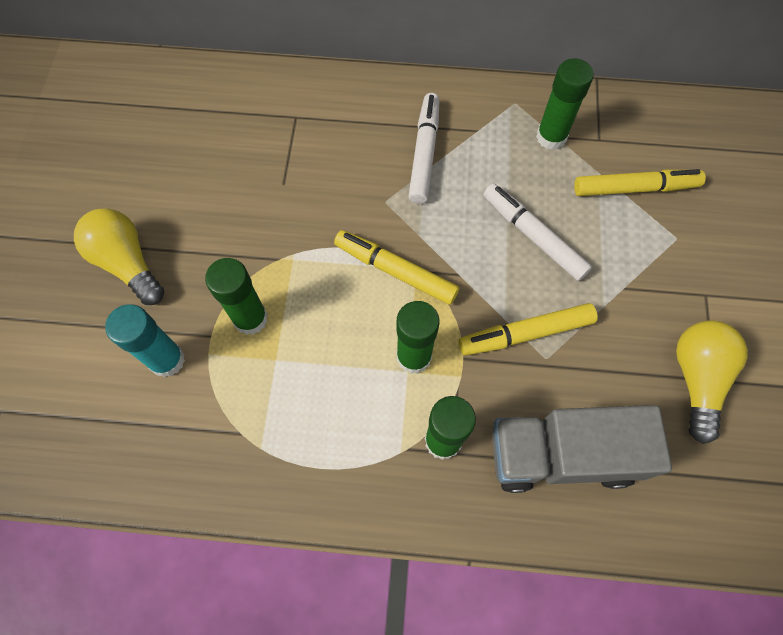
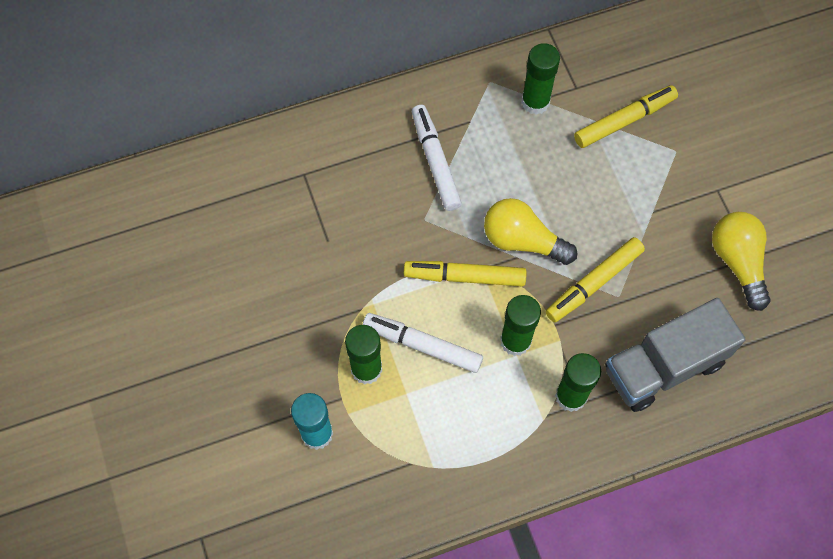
camera: 25 degrees left, 0 degrees up
yellow light bulb [74,208,164,305] -> yellow light bulb moved to [484,198,577,265]
white marker [483,183,592,281] -> white marker moved to [363,313,483,373]

